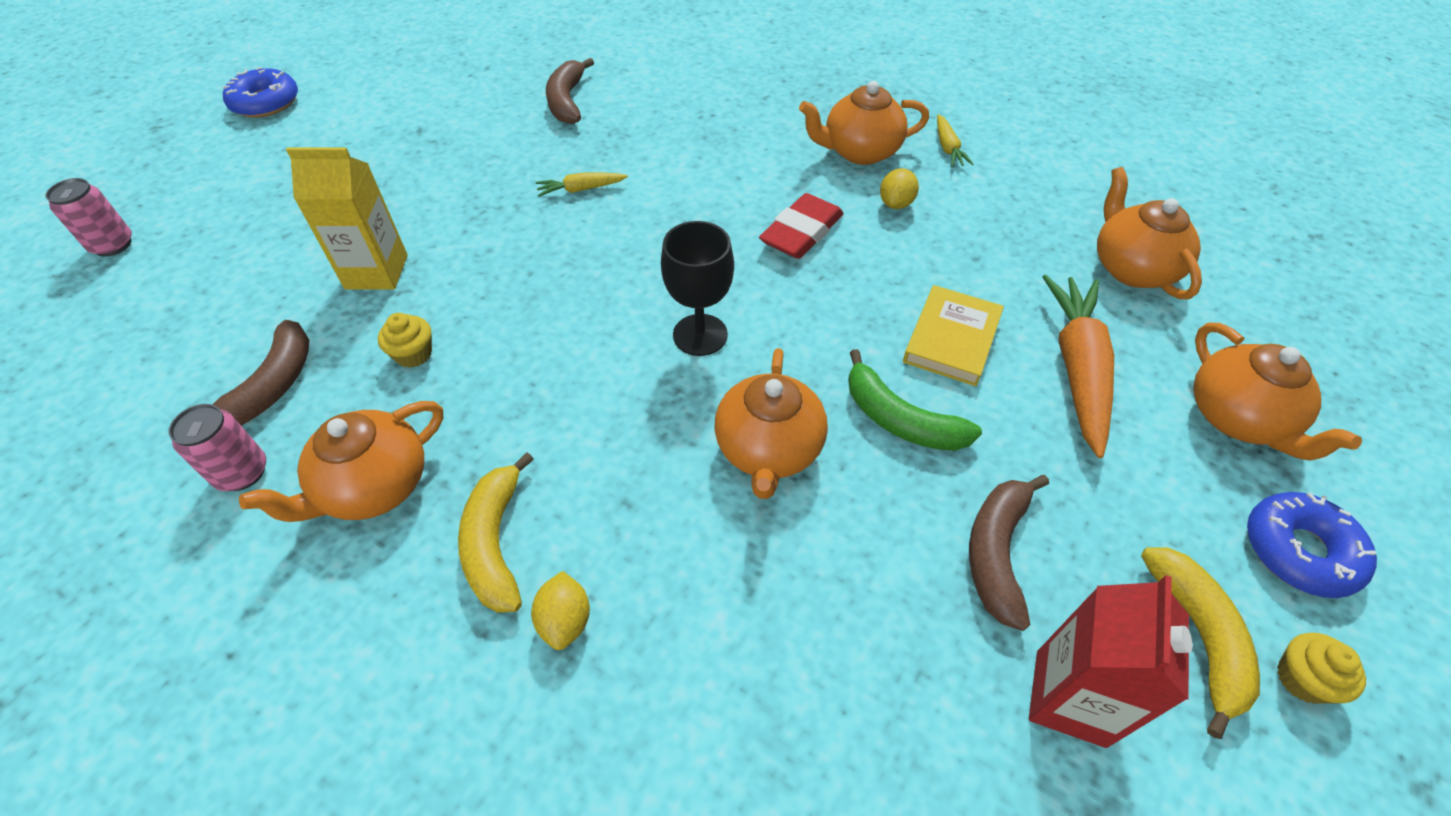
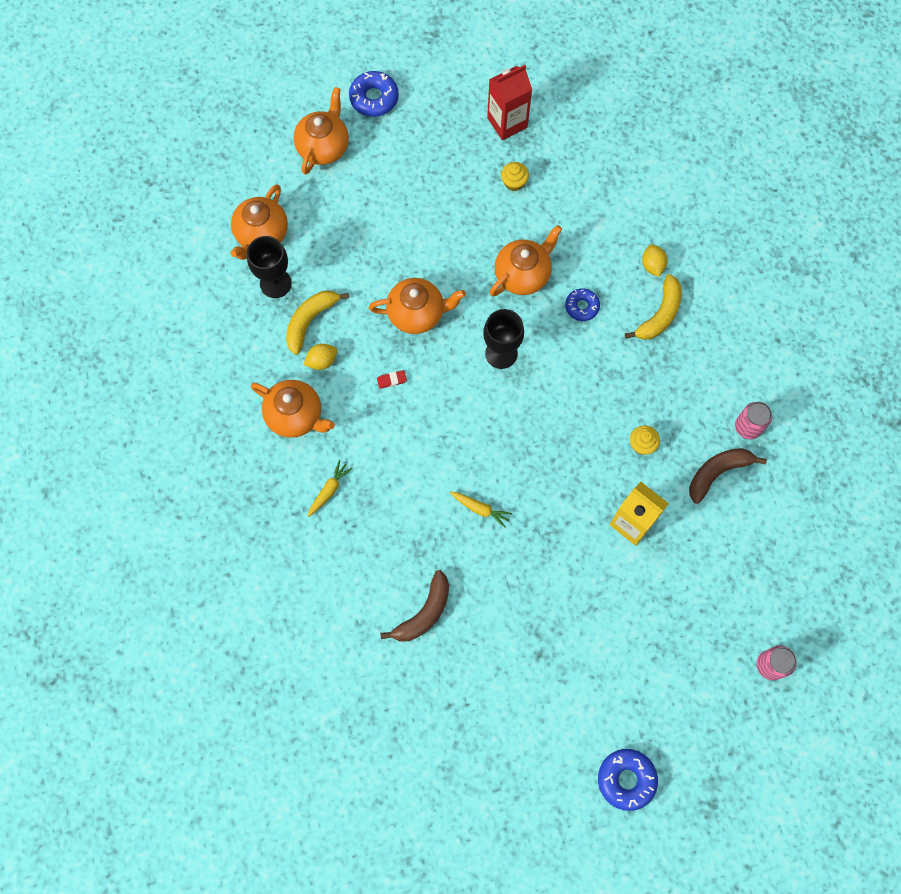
camera: 140 degrees left, 20 degrees up
orange teapot [239,401,443,522] -> orange teapot moved to [369,278,466,334]
yellow lemon [531,571,590,650] -> yellow lemon turned 45 degrees counterclockwise [642,244,667,277]
red eraser [759,193,844,259] -> red eraser [377,370,407,389], size x0.44
green banana [848,349,982,451] -> none
yellow book [903,285,1004,386] -> none
yellow carrot [937,114,974,167] -> yellow carrot moved to [308,460,353,517]
brown banana [969,475,1049,631] -> none
orange carrot [1043,275,1114,458] -> none
yellow banana [1141,547,1260,739] -> yellow banana moved to [286,291,349,355]
yellow cupcake [1277,633,1366,703] -> yellow cupcake moved to [501,162,529,191]
none -> black goblet [247,236,292,298]
none -> blue donut [565,288,600,321]

